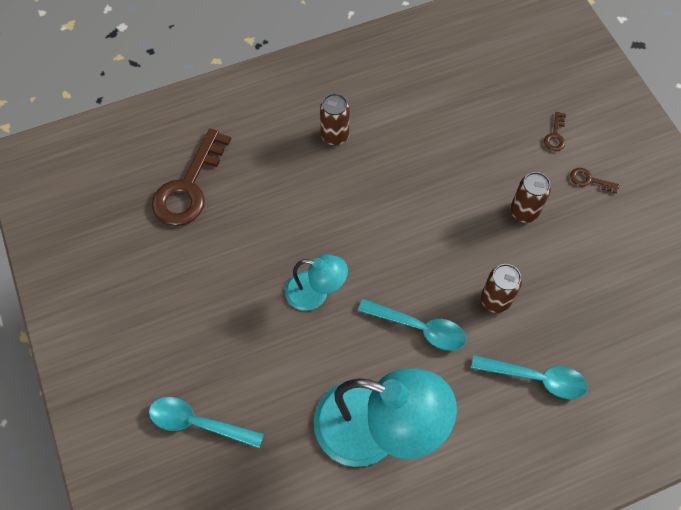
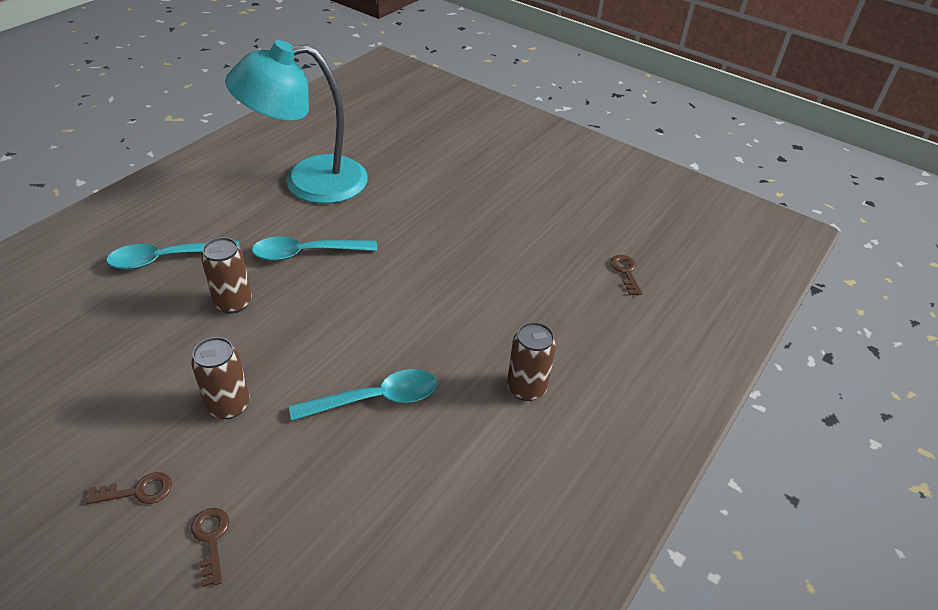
camera: 145 degrees right, 20 degrees down
turquoise spoon [149,397,264,448] -> turquoise spoon moved to [289,369,437,421]
brown key [152,128,231,226] -> brown key [610,255,642,295], size x0.42
turquoise lamp [285,254,348,311] -> none

